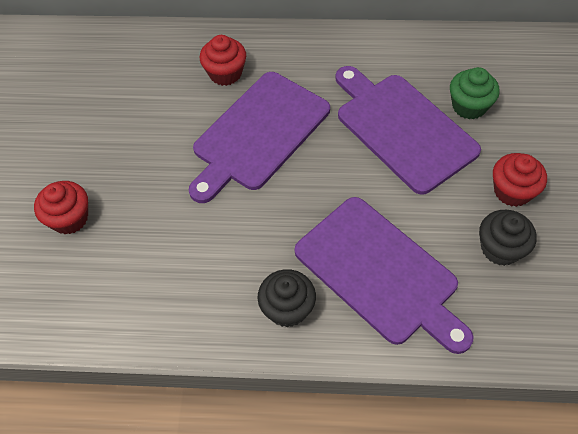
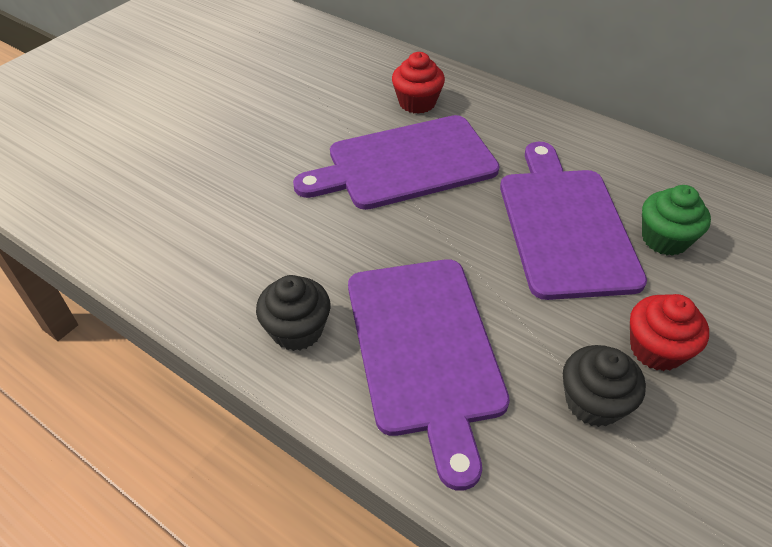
camera: 30 degrees right, 10 degrees down
red cupcake [34,181,88,234] -> none

